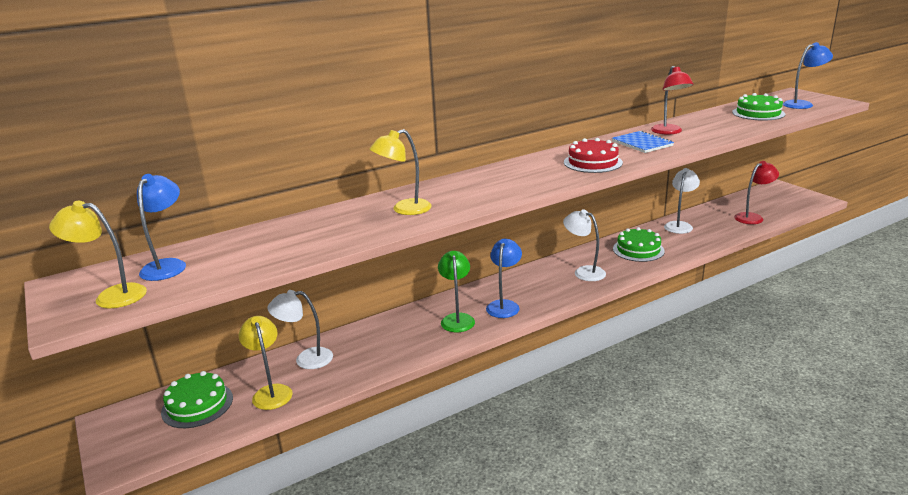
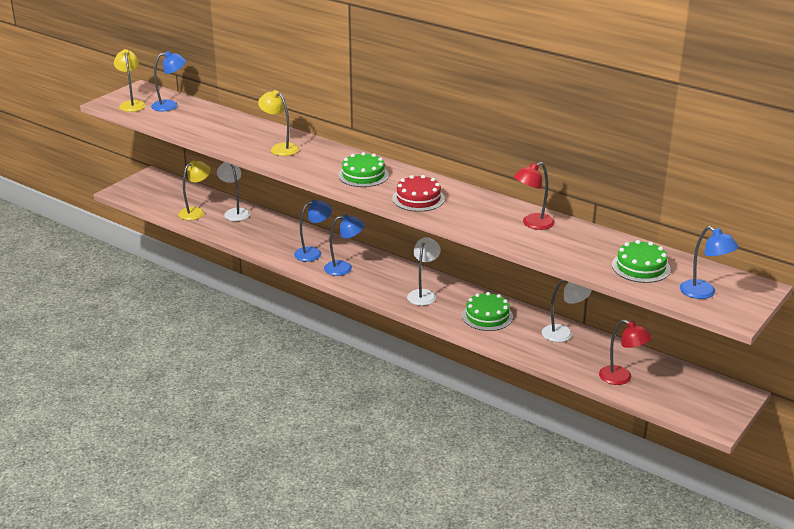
camera: 65 degrees right, 5 degrees up
green cake [161,371,233,428] -> green cake moved to [338,152,389,187]
green lamp [438,251,475,332] -> blue lamp [294,200,332,262]
blue notebook [612,131,674,153] -> none

